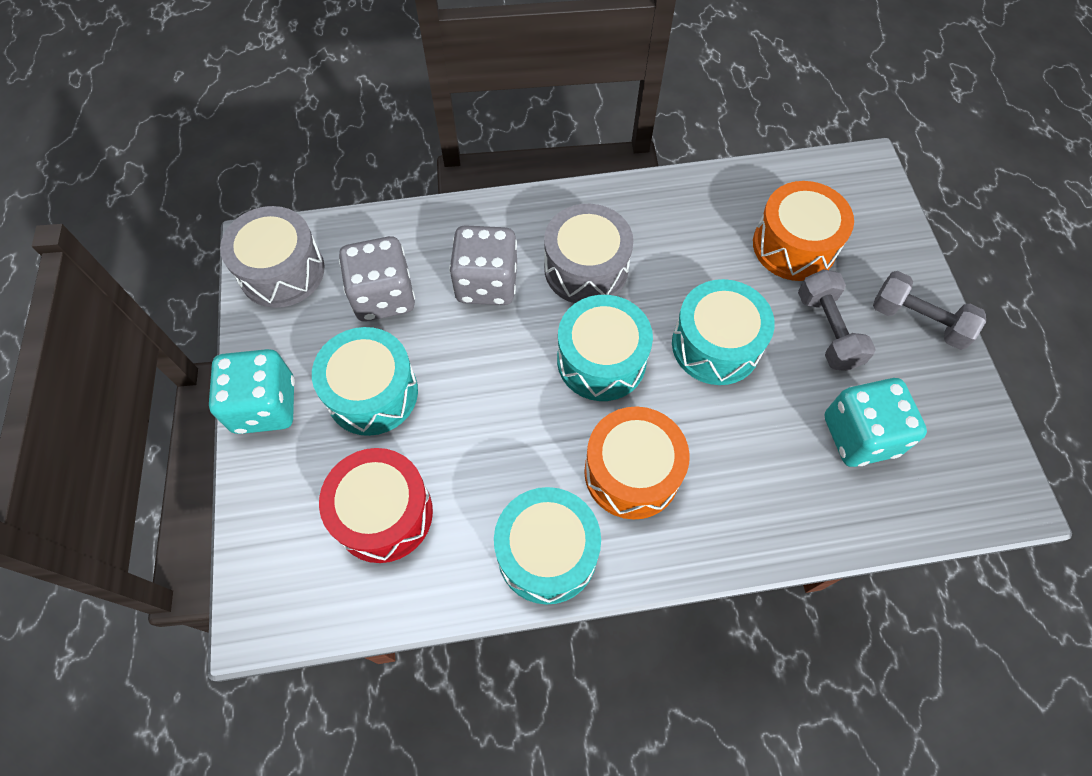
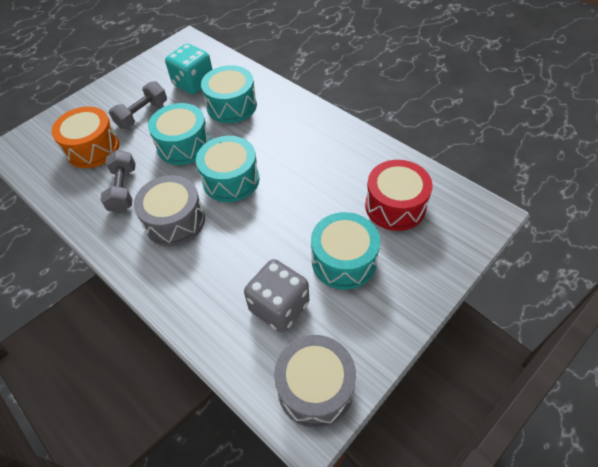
camera: 125 degrees left, 10 degrees down
turquoise dice [209,349,295,434] -> none
grey dice [449,225,517,305] -> none
turquoise drum [494,487,601,605] -> turquoise drum moved to [201,65,257,123]
orange drum [584,407,690,520] -> none
grey dumbbell [873,271,986,350] -> grey dumbbell moved to [100,150,136,213]

